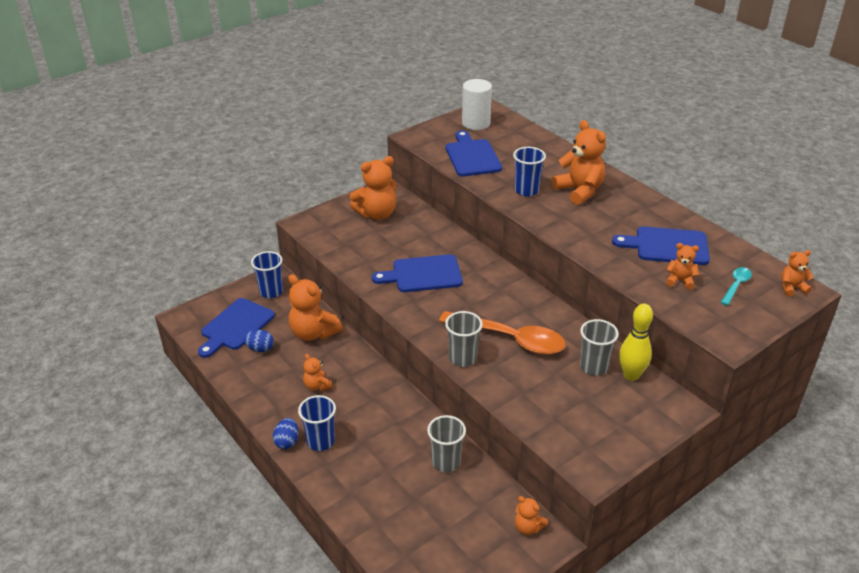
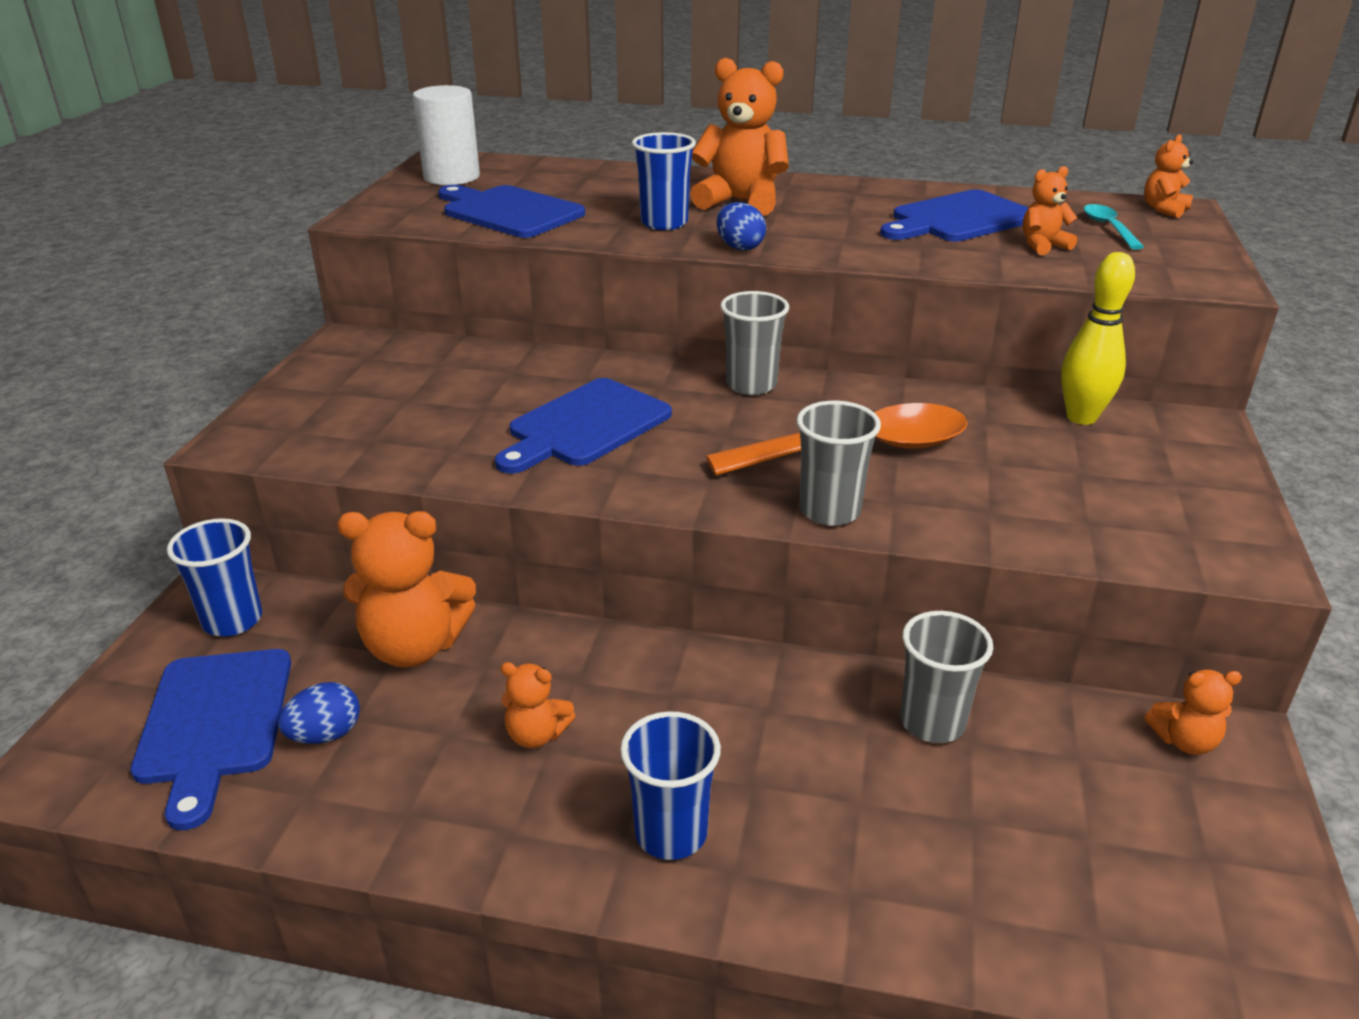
camera: 40 degrees left, 5 degrees down
blue egg [273,418,299,449] -> blue egg moved to [716,202,766,251]
orange teddy bear [350,156,397,220] -> none
grey cup [580,319,619,376] -> grey cup moved to [720,291,789,395]

